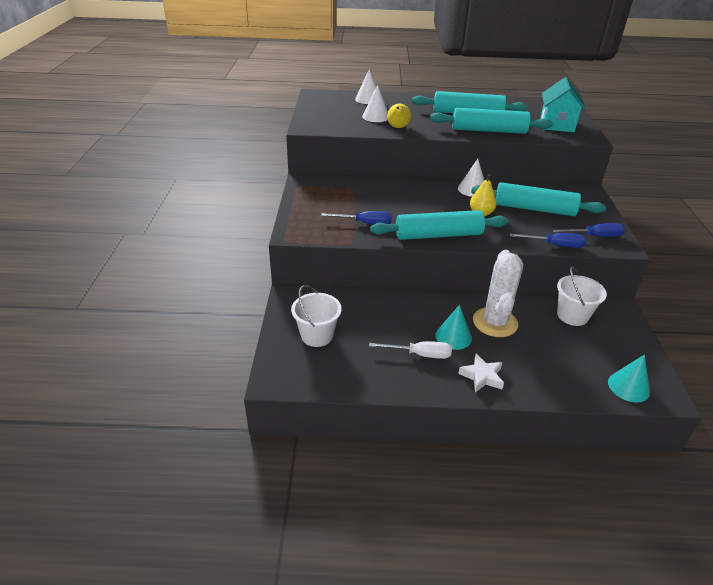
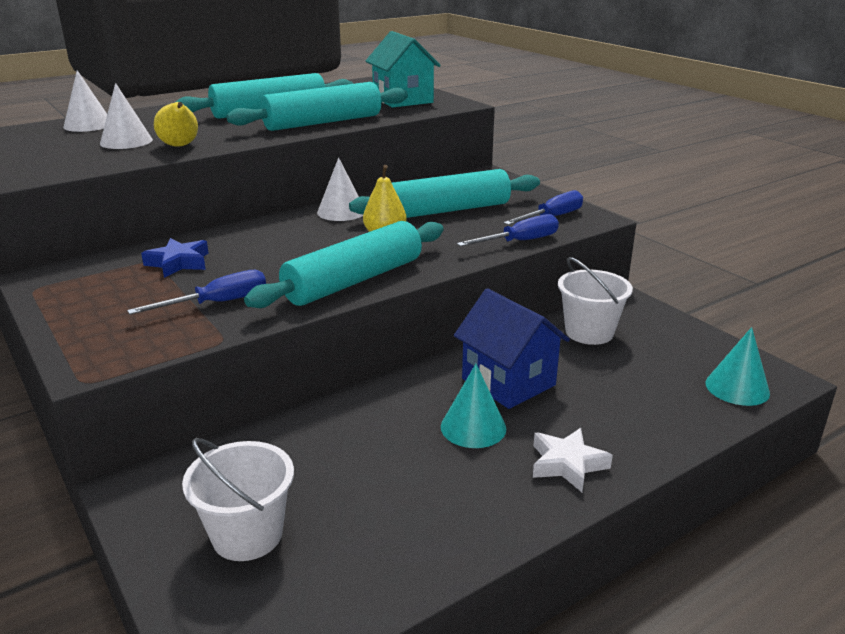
camera: 35 degrees left, 10 degrees down
white screwdriver [369,341,452,359] -> none
white cactus [473,250,523,337] -> blue house [454,288,570,409]
none -> blue star [141,238,209,278]

